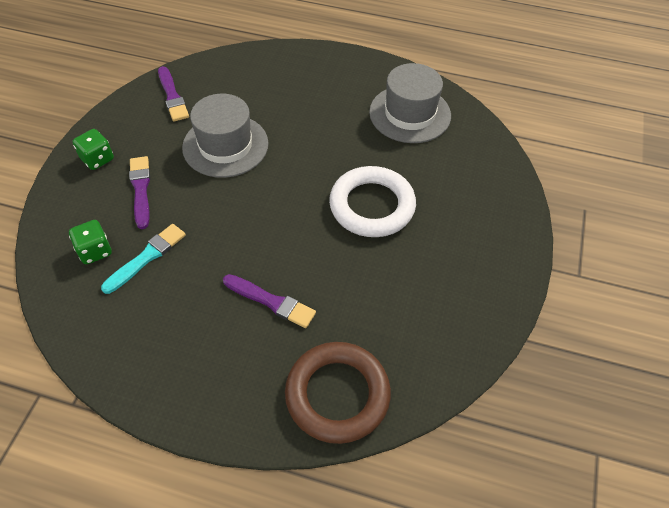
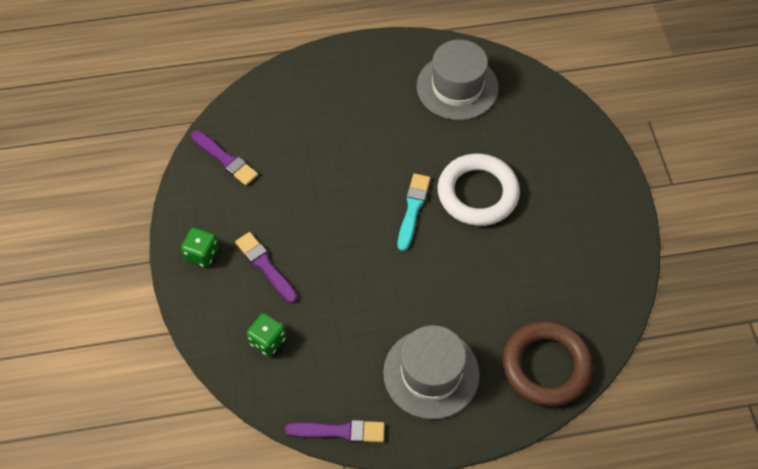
camera: 25 degrees left, 5 degrees up
turquoise brush [101,224,186,294] -> turquoise brush moved to [398,173,430,251]
grey hat [182,94,269,178] -> grey hat moved to [383,325,480,419]
purple brush [223,274,316,328] -> purple brush moved to [285,420,385,443]

